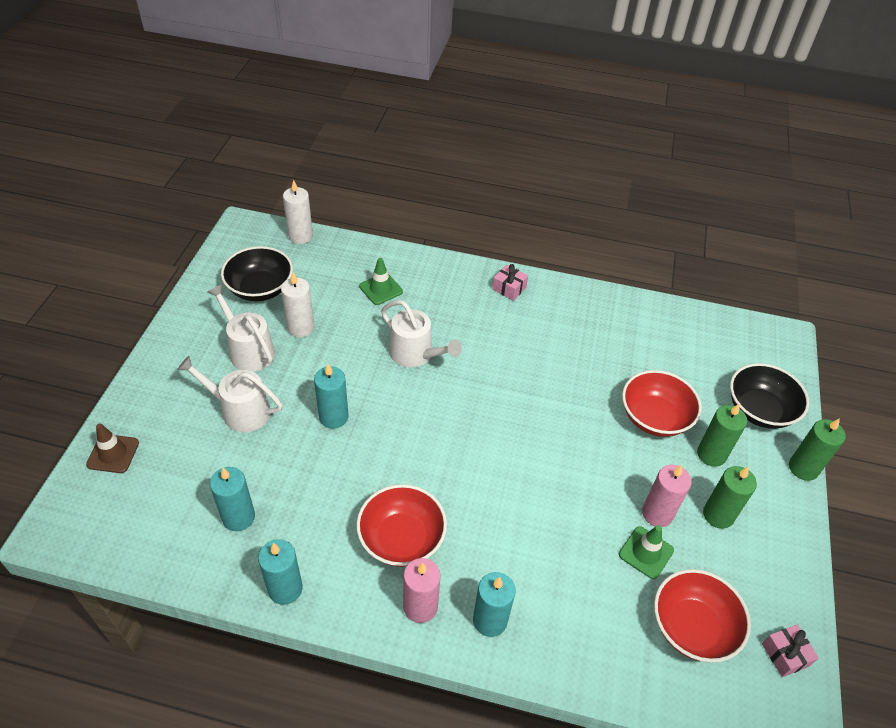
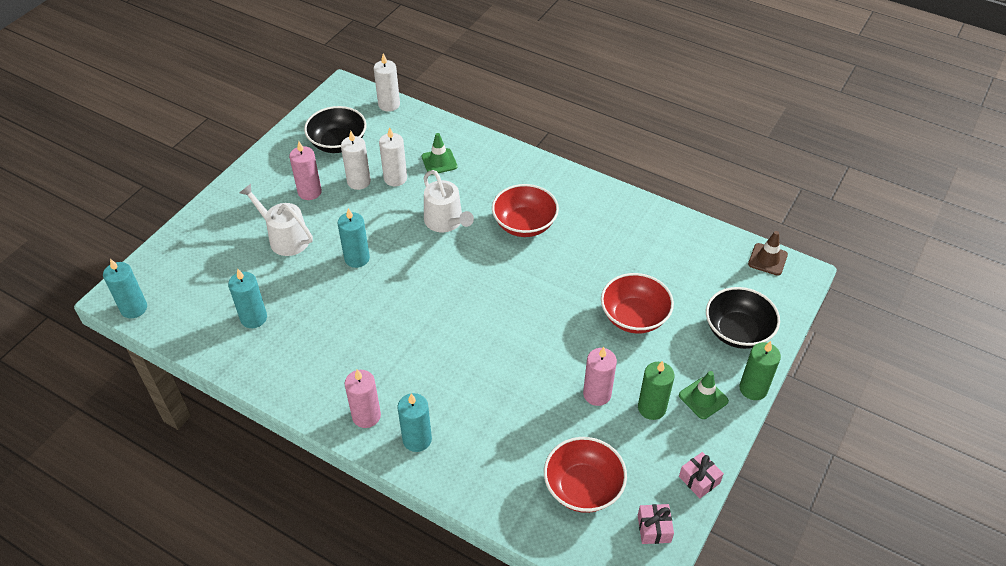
camera: 20 degrees right, 0 degrees up
brown traffic cone [86,424,139,473] -> brown traffic cone moved to [748,231,788,276]
white watering can [207,284,275,372] -> pink candle [289,141,322,200]
turquoise candle [258,539,303,605] -> turquoise candle moved to [103,259,147,318]
red bowl [356,484,447,567] -> red bowl moved to [492,184,559,237]
pink gift [492,264,528,301] -> pink gift moved to [679,452,724,498]
green traffic cone [619,525,674,579] -> green traffic cone moved to [679,371,729,419]
green candle [697,404,747,467] -> none
none -> white candle [379,127,407,186]

